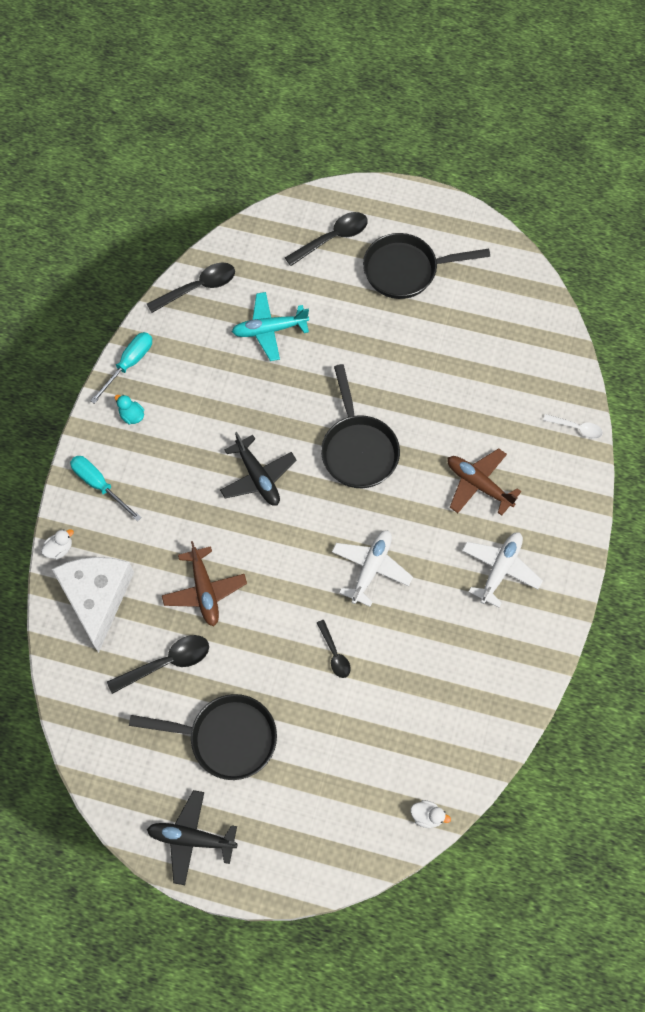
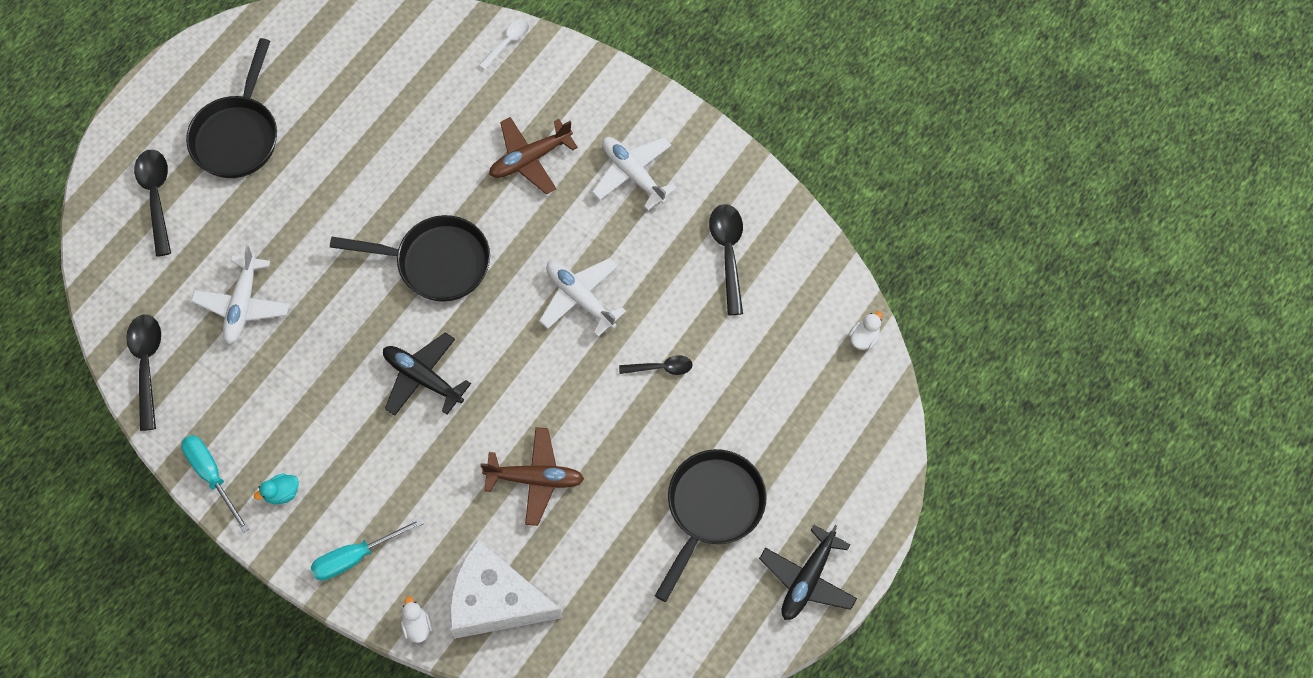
camera: 70 degrees left, 0 degrees up
black spoon [107,635,209,694] -> black spoon moved to [709,204,743,315]
black plane [220,432,296,506] -> black plane turned 135 degrees counterclockwise [383,332,471,416]
turquoise plane [232,292,309,361] -> white plane [191,246,289,344]

